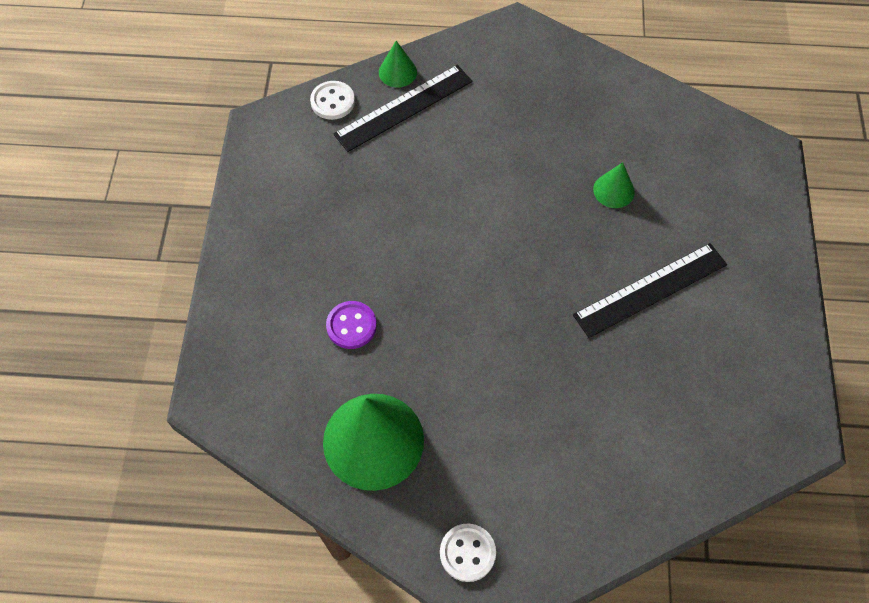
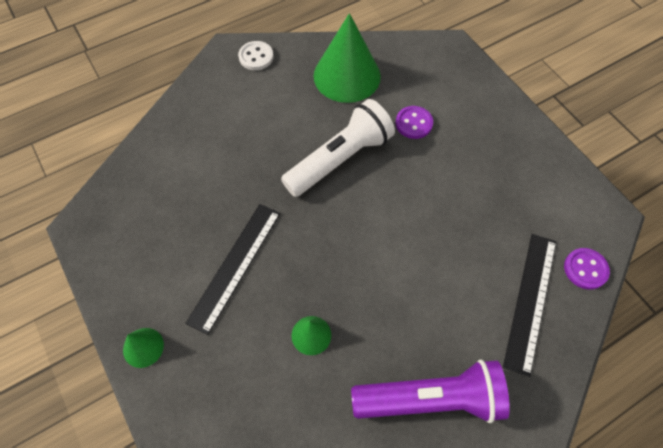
camera: 145 degrees right, 0 degrees up
white button [310,81,355,120] -> purple button [564,248,610,290]
green cone [379,41,417,87] -> green cone moved to [123,328,164,368]
none -> white flashlight [281,99,395,197]
none -> purple flashlight [351,359,510,423]

